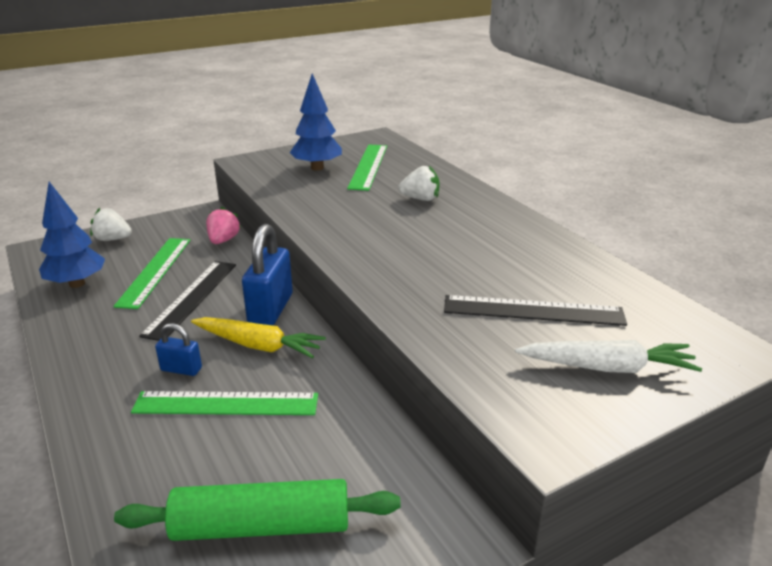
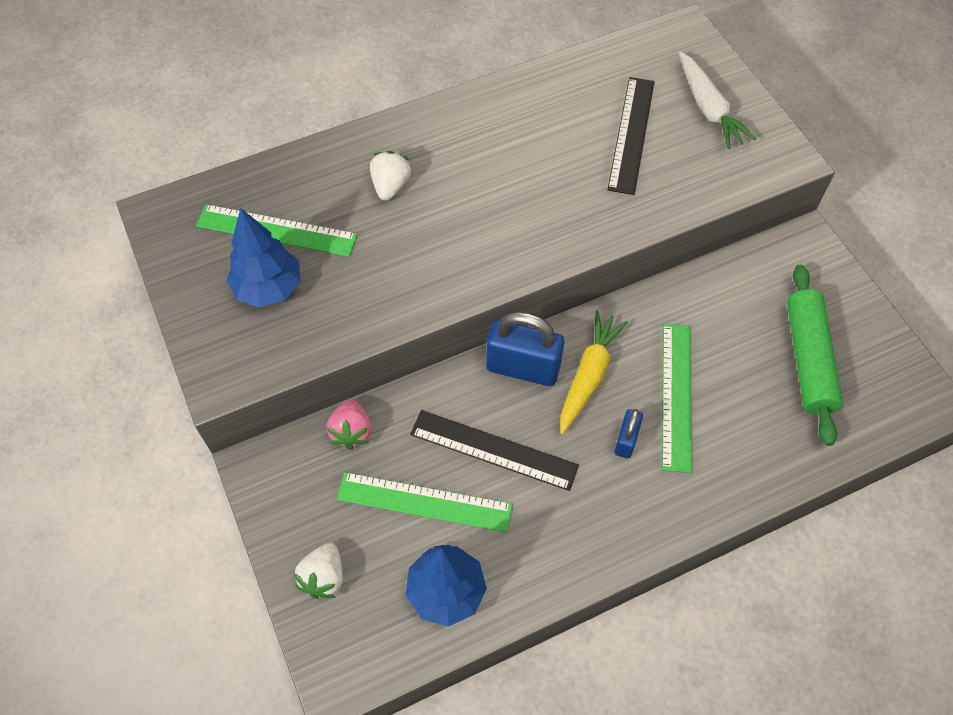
camera: 85 degrees left, 30 degrees up
pink strawberry [206,207,241,244] -> pink strawberry turned 105 degrees counterclockwise [326,399,372,450]
white carrot [515,340,702,373] -> white carrot turned 150 degrees clockwise [679,52,756,149]

